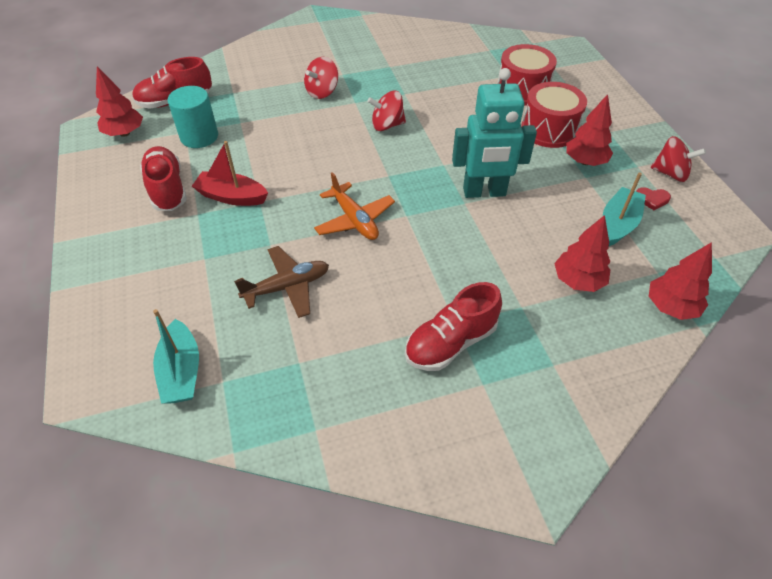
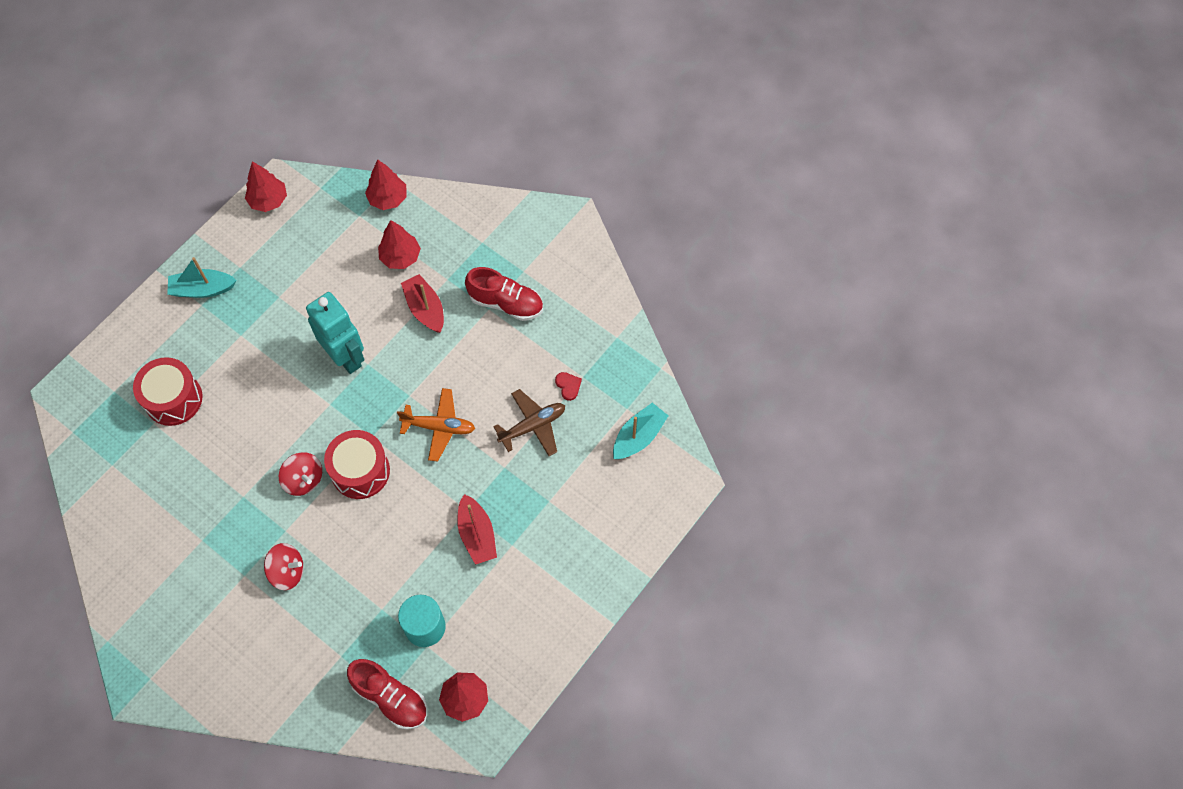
camera: 125 degrees left, 15 degrees up
red shoe [140,146,187,211] -> none
brown plane [234,246,329,318] -> brown plane turned 120 degrees clockwise [493,389,565,456]
orange plane [314,172,395,240] -> orange plane turned 75 degrees clockwise [397,388,475,462]
red drum [521,82,587,148] -> red drum moved to [324,430,390,499]
red tree [566,94,613,166] -> red tree moved to [245,161,287,212]
turquoise boat [603,172,646,246] -> turquoise boat moved to [167,257,237,298]
red heart [636,187,671,210] -> red heart moved to [555,372,582,401]
red spinning top [651,136,706,182] -> none
none -> red boat [401,274,444,333]

